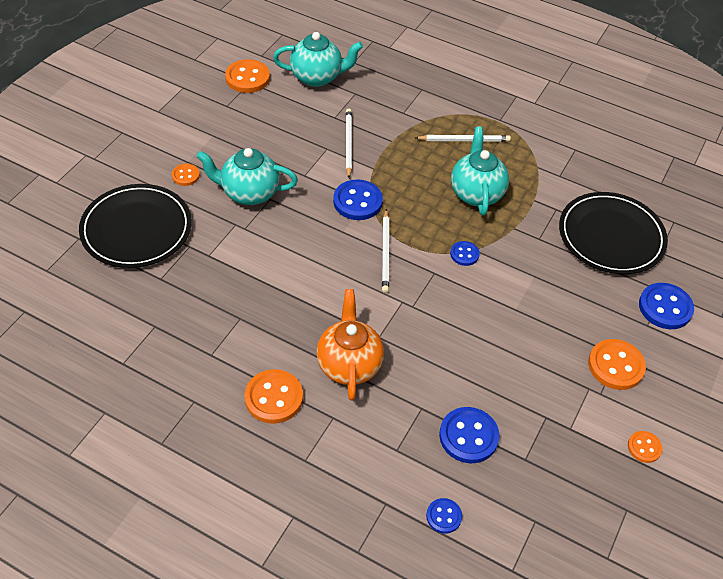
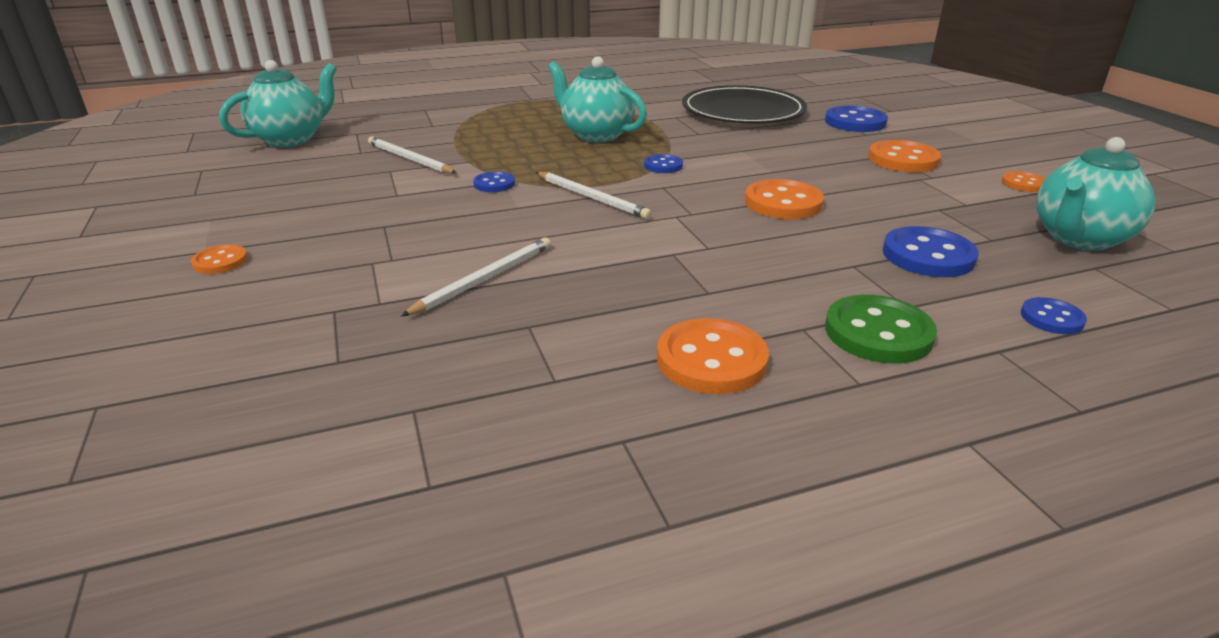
camera: 45 degrees left, 20 degrees down
black plate [79,184,192,268] -> none
turquoise teapot [196,148,298,205] -> turquoise teapot moved to [1036,137,1156,251]
orange button [225,59,270,93] -> orange button moved to [745,179,824,219]
orange teapot [316,289,384,400] -> none
blue button [333,179,383,220] -> blue button [473,171,515,192], size x0.57
white pencil [415,135,511,142] -> white pencil moved to [401,238,551,316]
none -> green button [825,295,937,363]

